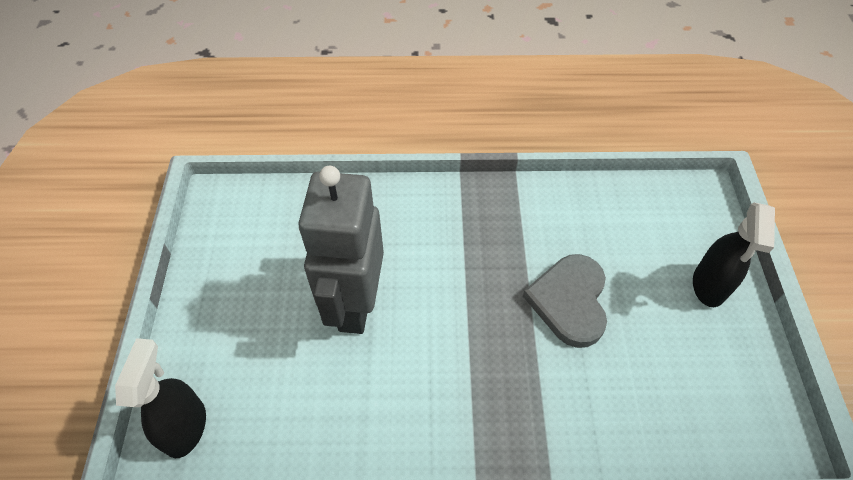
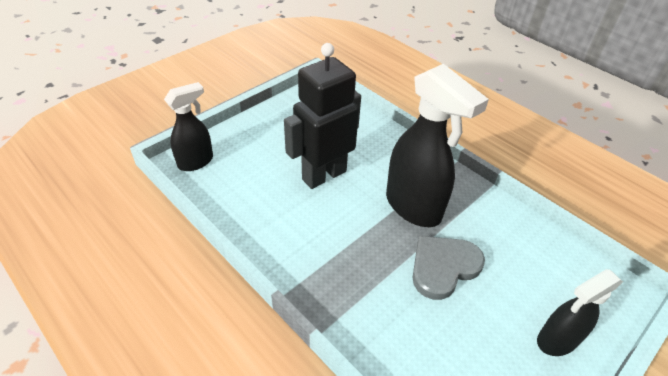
camera: 45 degrees right, 10 degrees down
grey robot [298,166,384,334] -> black robot [284,43,361,189]
none -> black spray bottle [386,64,489,227]

